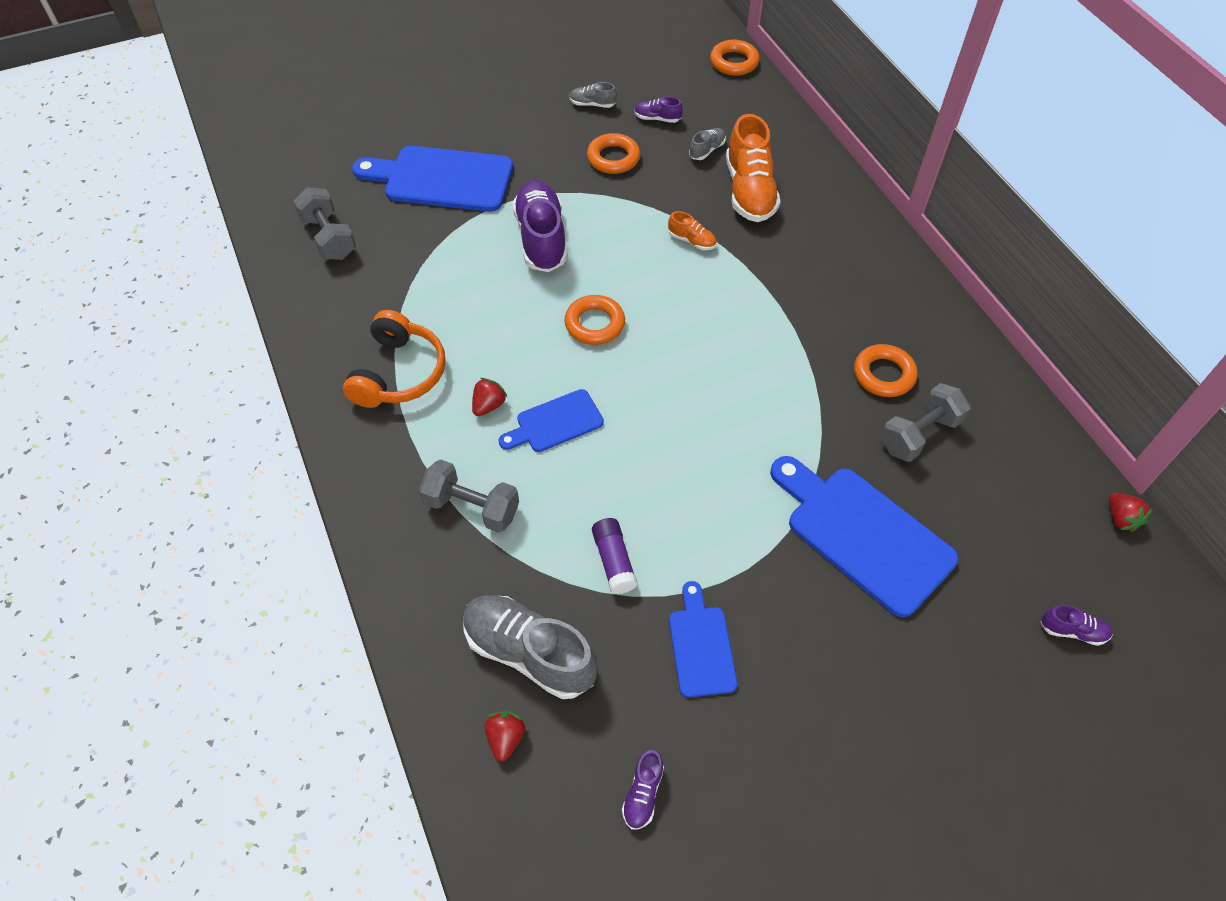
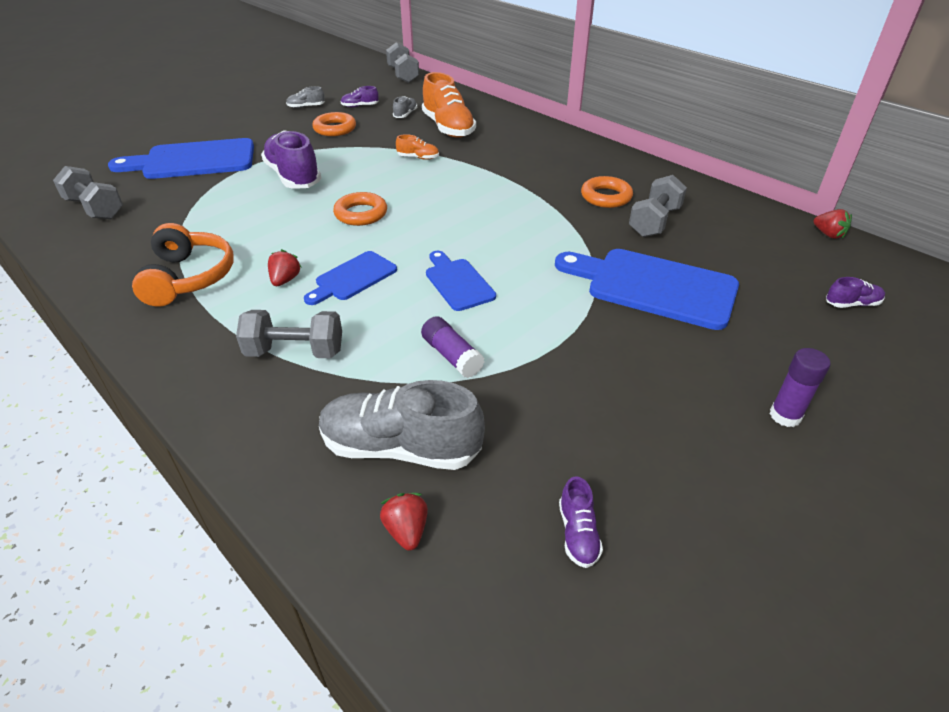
camera: 20 degrees left, 15 degrees down
blue cutting board [669,581,737,698] -> blue cutting board moved to [426,251,496,311]
orange ring [710,40,759,76] -> grey dumbbell [386,42,419,83]
none -> purple glue stick [770,348,830,427]

